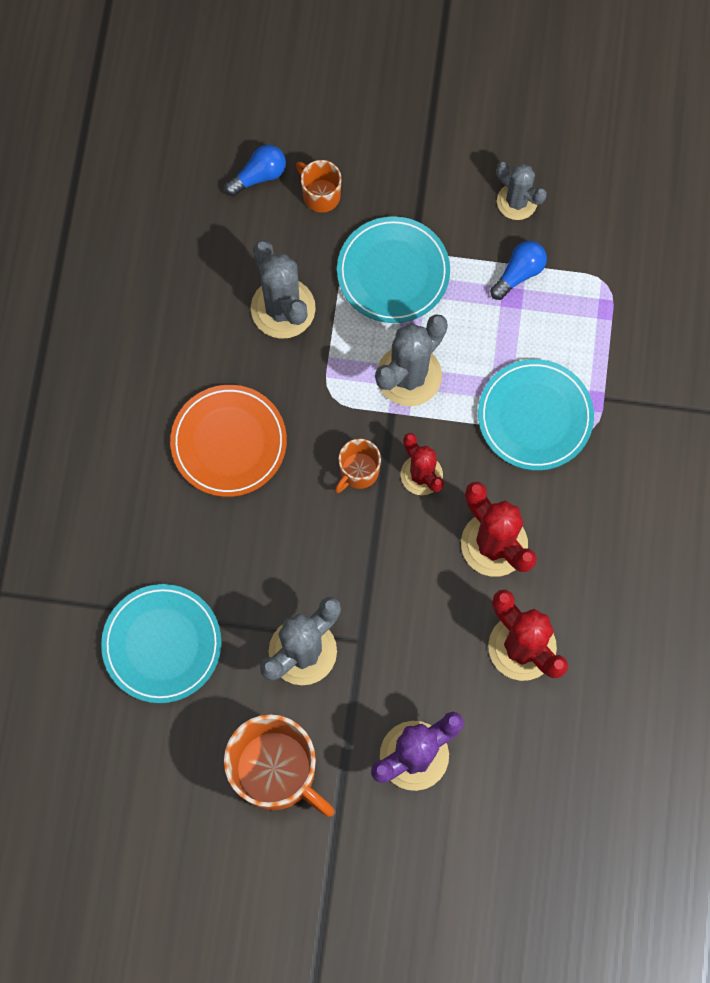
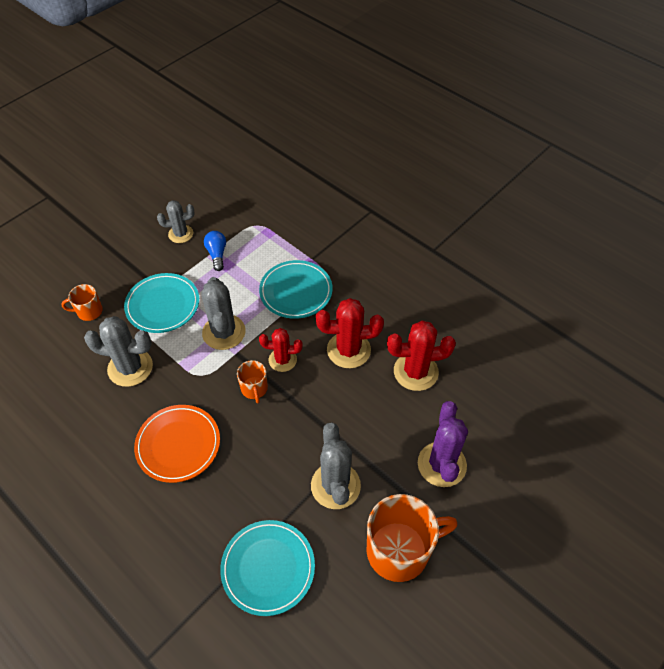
camera: 55 degrees left, 20 degrees down
blue light bulb [224,145,286,196] -> none

